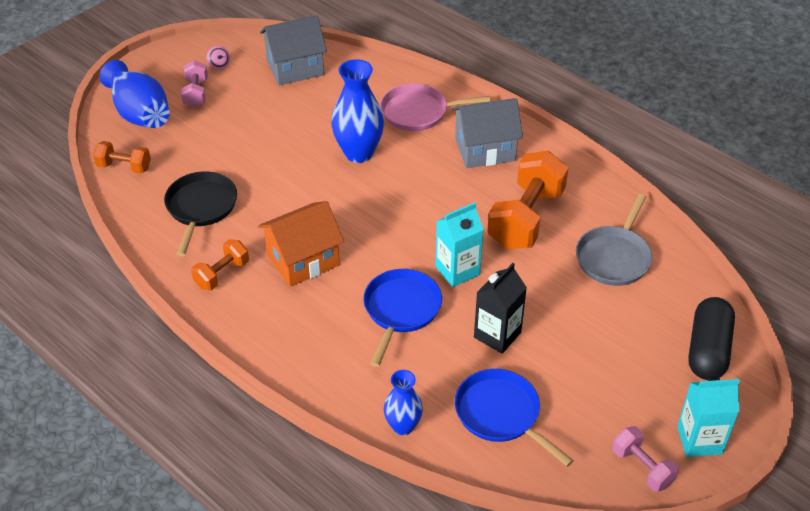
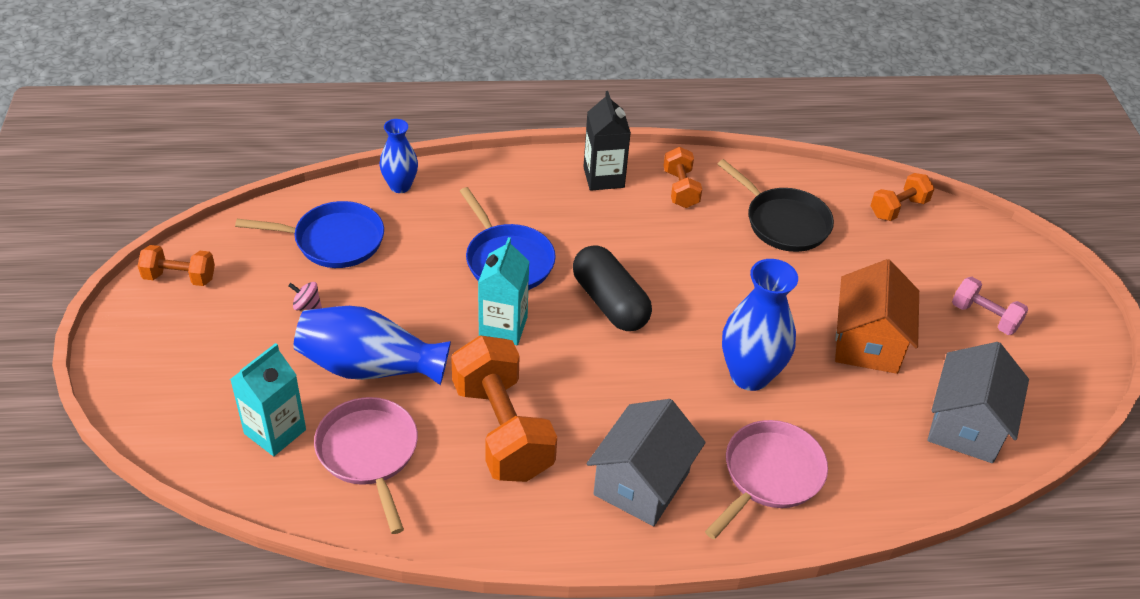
camera: 130 degrees right, 0 degrees up
blue vase [100,60,170,128] -> blue vase moved to [294,306,451,385]
pink spinning top [207,46,230,70] -> pink spinning top moved to [288,282,322,310]
orange house [258,201,344,287] -> orange house moved to [835,259,919,374]
black carton [474,263,527,354] -> black carton moved to [584,91,631,191]
grey pan [576,193,652,286] -> pink pan [314,397,418,534]
pink dumbbell [612,426,679,492] -> orange dumbbell [138,245,215,286]
turquoise carton [677,377,740,457] -> turquoise carton moved to [230,343,306,456]
black capsule [688,297,735,380] -> black capsule moved to [573,245,652,331]

